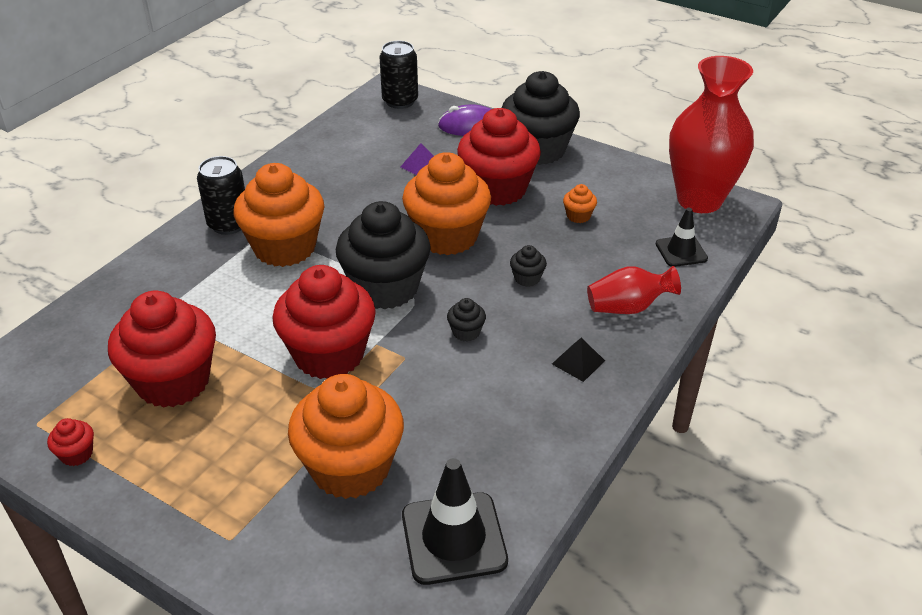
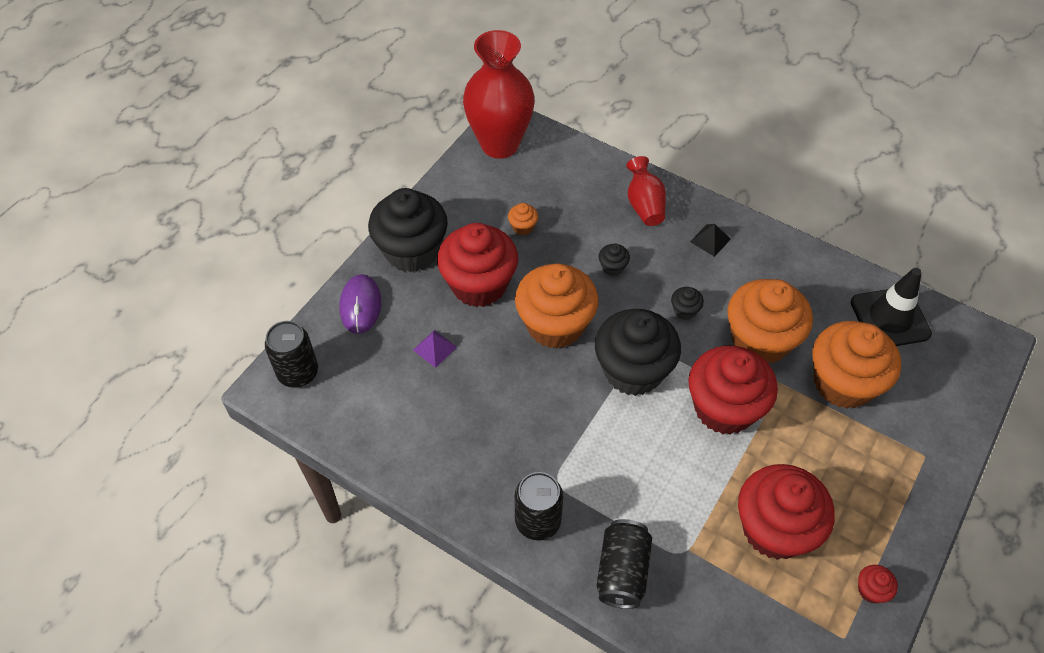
camera: 90 degrees left, 15 degrees up
orange cupcake [234,163,324,267] -> orange cupcake moved to [727,279,813,363]
black traffic cone [656,208,708,267] -> none
none -> black can [596,519,652,609]

